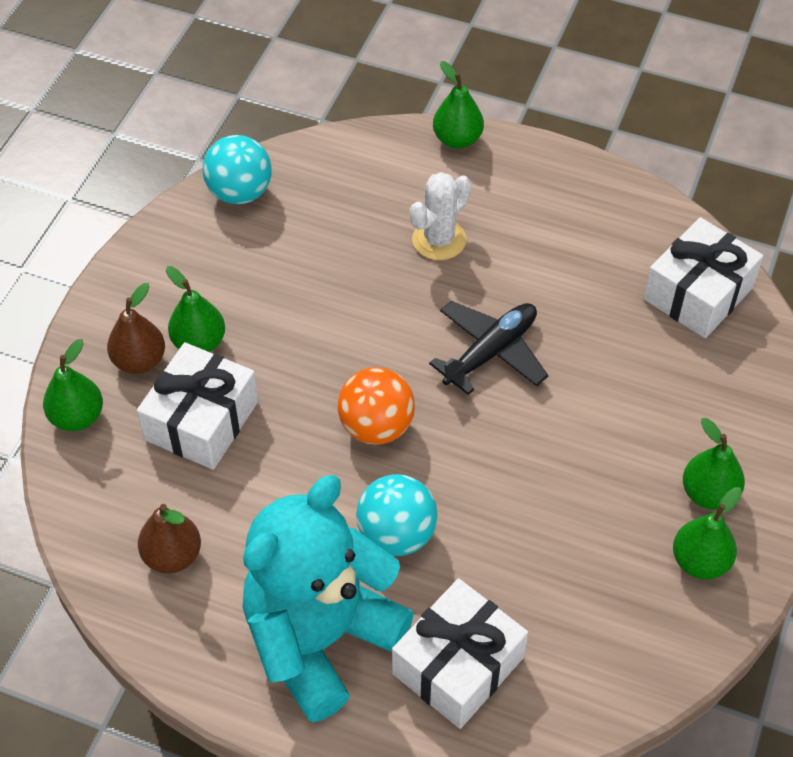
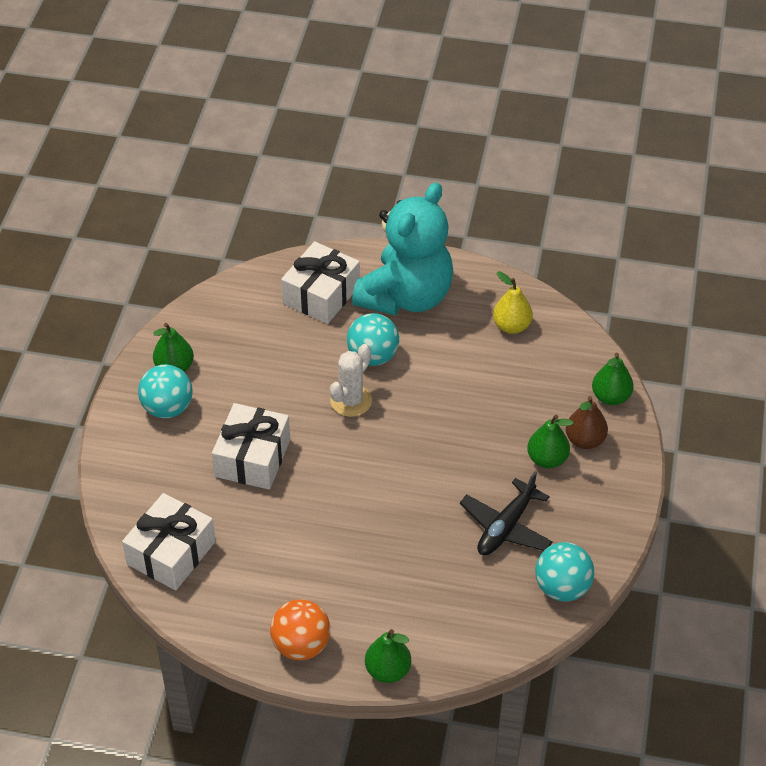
camera: 170 degrees right, 5 degrees down
white gift [137,342,258,470] -> white gift moved to [212,403,290,490]
brown pear [138,504,201,573] -> yellow pear [493,271,533,334]
orange ball [337,367,415,445] -> orange ball moved to [270,599,330,660]
white cactus [410,172,471,260] -> white cactus moved to [330,344,372,417]
black plane [429,301,548,395] -> black plane moved to [460,471,553,556]
green pear [683,418,745,510] -> turquoise ball [138,364,193,419]

